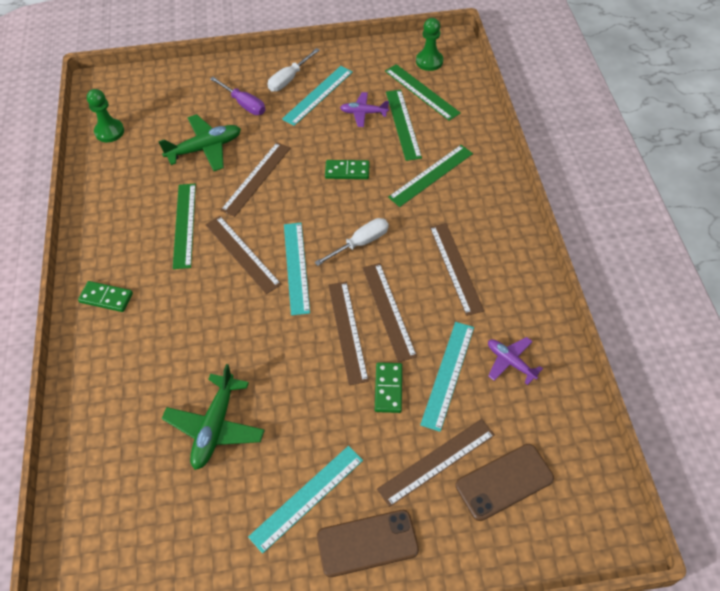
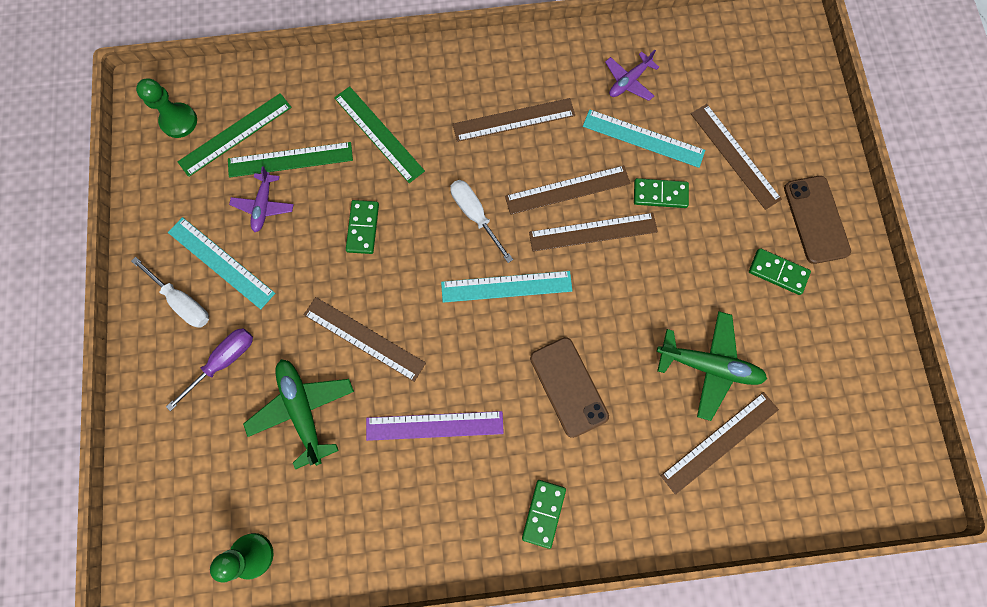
camera: 90 degrees left, 20 degrees up
green ruler [173,184,196,269] -> purple ruler [366,411,504,441]
brown ruler [205,216,281,294] -> brown ruler moved to [660,392,779,495]
turquoise ruler [248,446,363,554] -> green domino [749,248,811,295]
brown phone [455,444,554,521] -> brown phone moved to [530,337,609,438]

